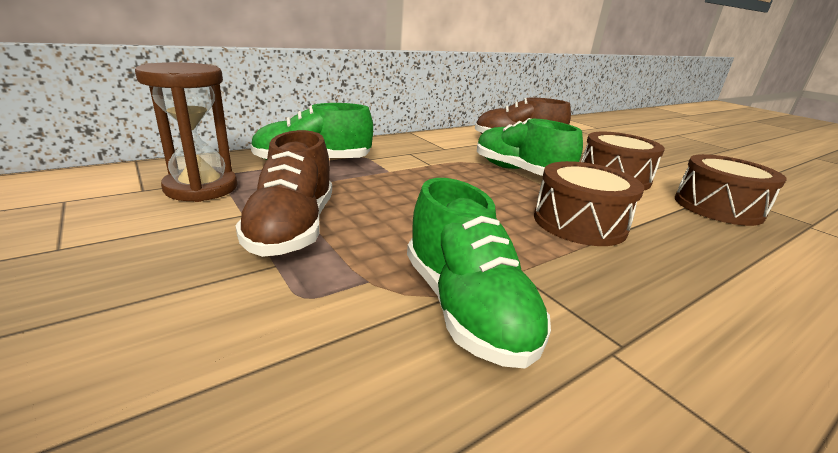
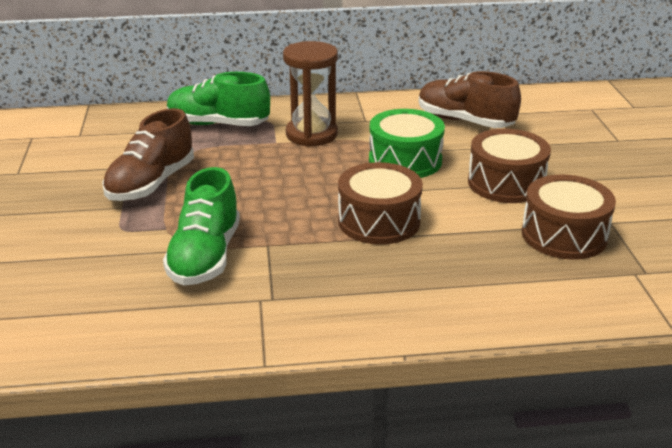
camera: 30 degrees right, 5 degrees up
brown hourglass [135,62,237,202] -> brown hourglass moved to [283,41,338,147]
green shoe [477,118,583,176] -> green drum [369,109,445,178]

